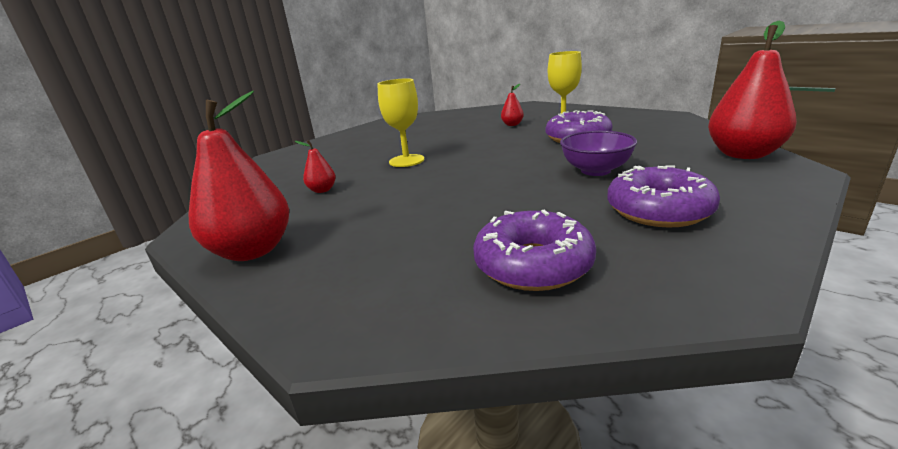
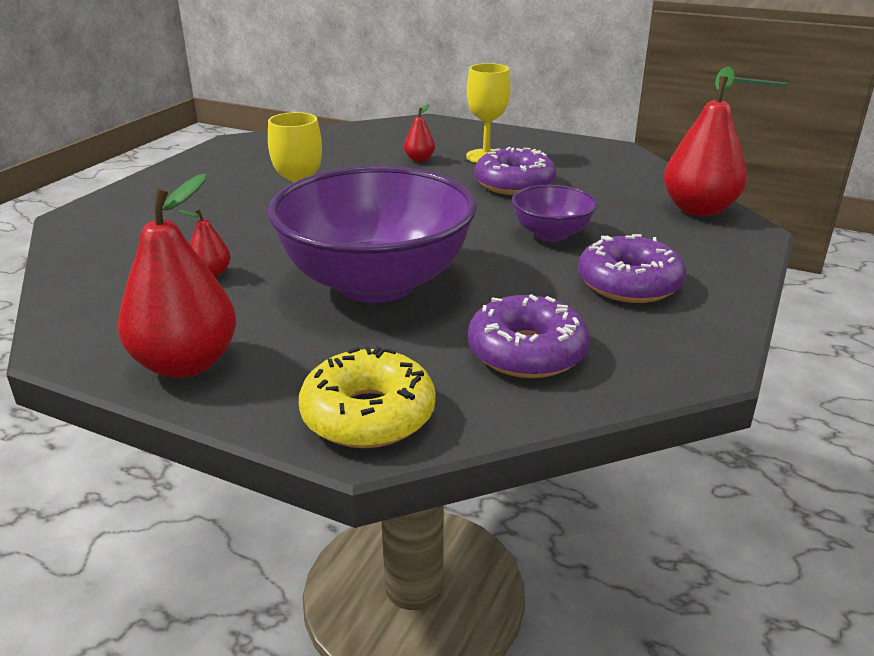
camera: 20 degrees left, 5 degrees up
none -> purple bowl [268,166,477,303]
none -> yellow donut [299,346,436,448]

